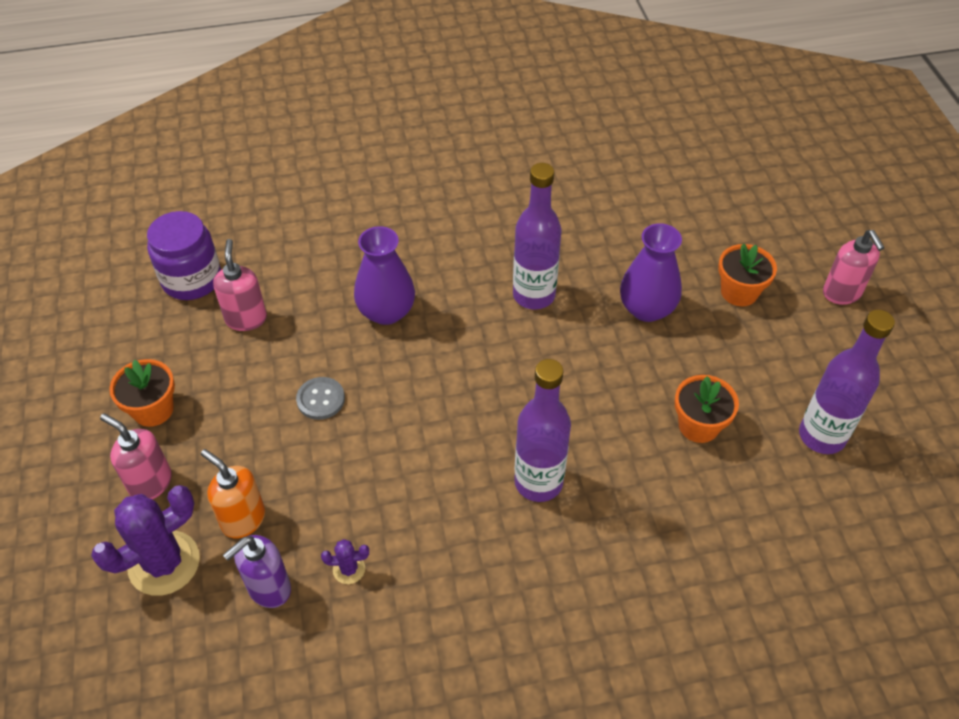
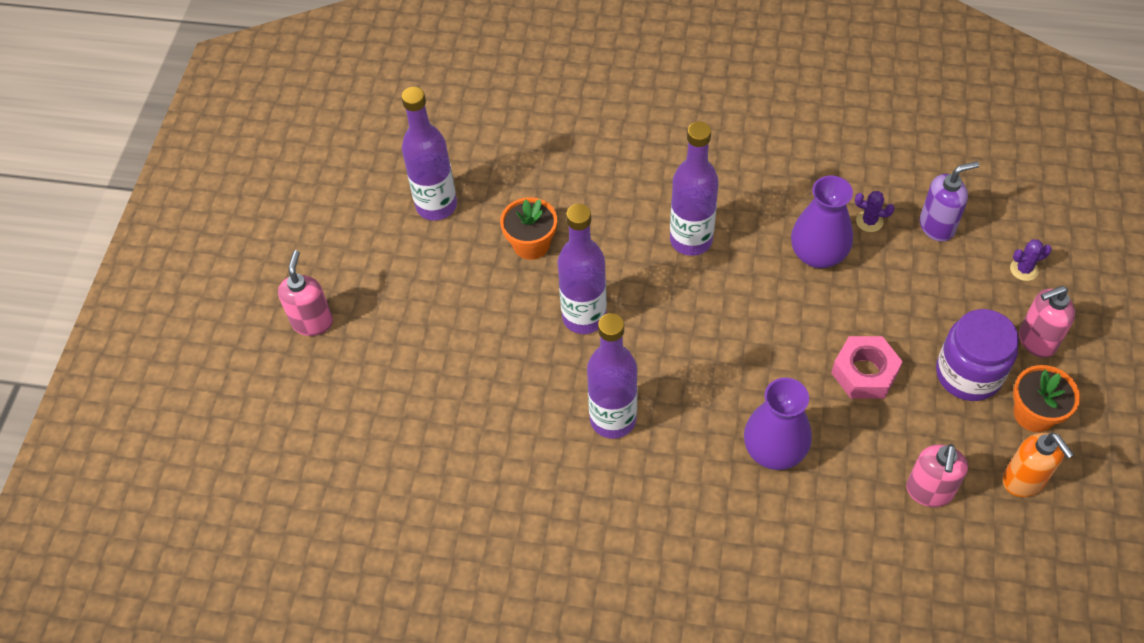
camera: 155 degrees left, 5 degrees up
purple cactus [91,485,200,596] -> purple cactus [1010,239,1052,281], size x0.46
pink soap dispenser [100,413,172,499] -> pink soap dispenser turned 105 degrees clockwise [1019,286,1075,358]
purple jar [147,211,221,300] -> purple jar moved to [936,309,1019,401]
orange soap dispenser [201,449,265,538] -> orange soap dispenser moved to [1003,433,1074,497]
grey button [296,377,345,420] -> pink nut [831,336,903,399]
purple vase [620,223,682,322] -> purple vase moved to [791,175,853,268]
orange flower pot [718,244,777,306] -> none
none -> purple bottle [557,204,607,334]

